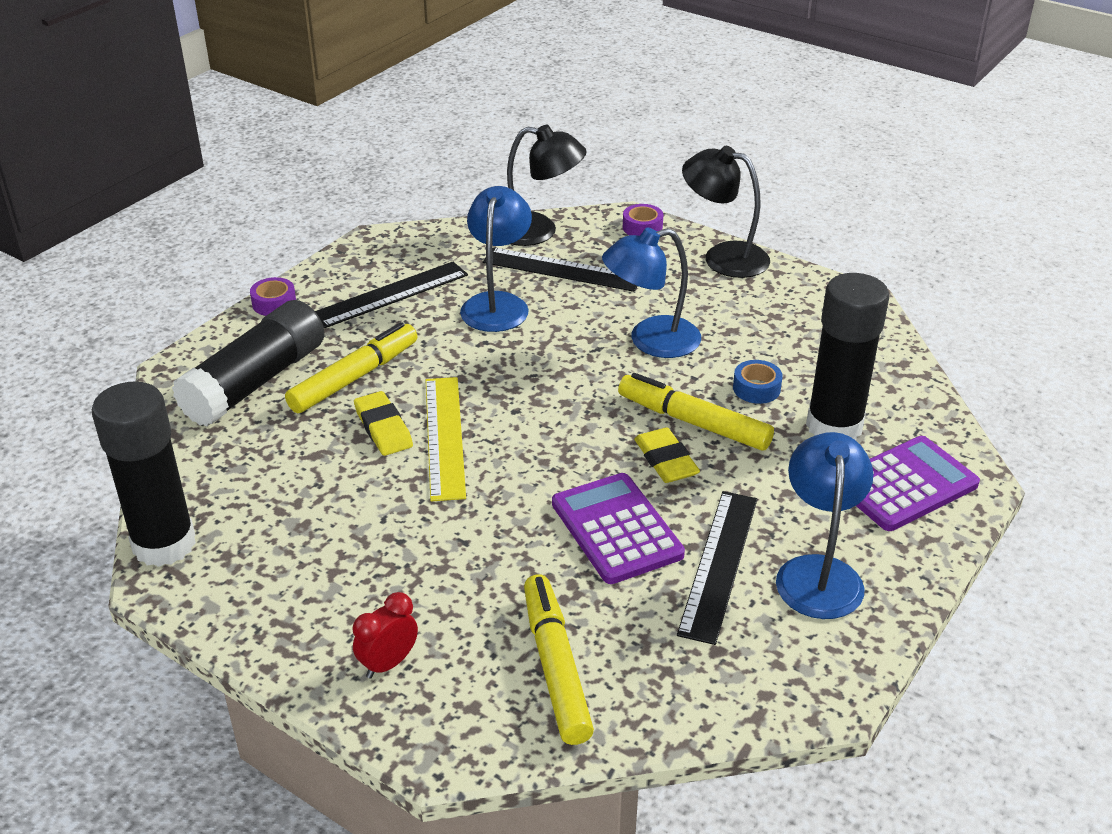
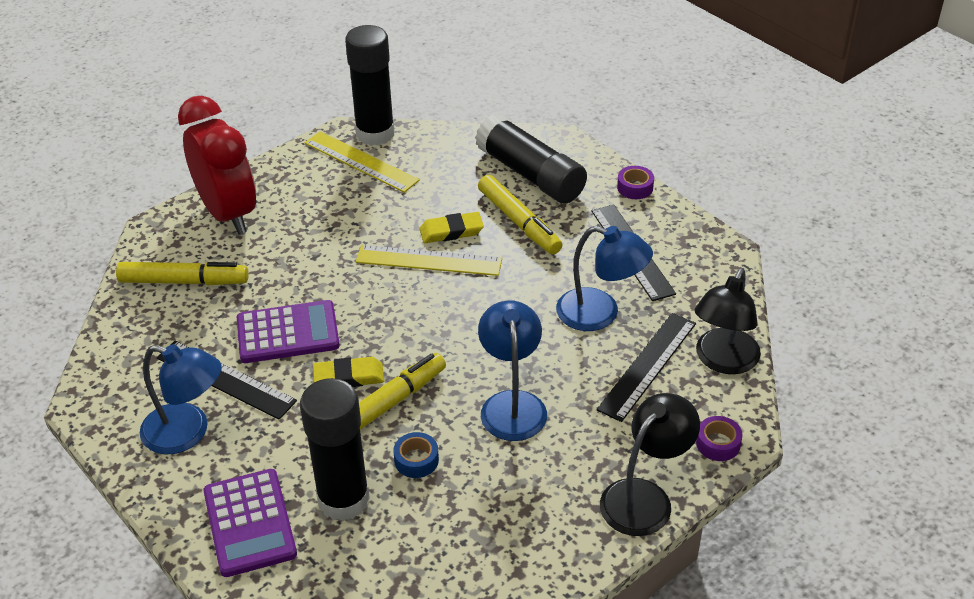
camera: 105 degrees right, 5 degrees up
red clock [352,592,418,678] -> red clock [178,96,256,235], size x2.42
none -> yellow ruler [305,131,420,193]

